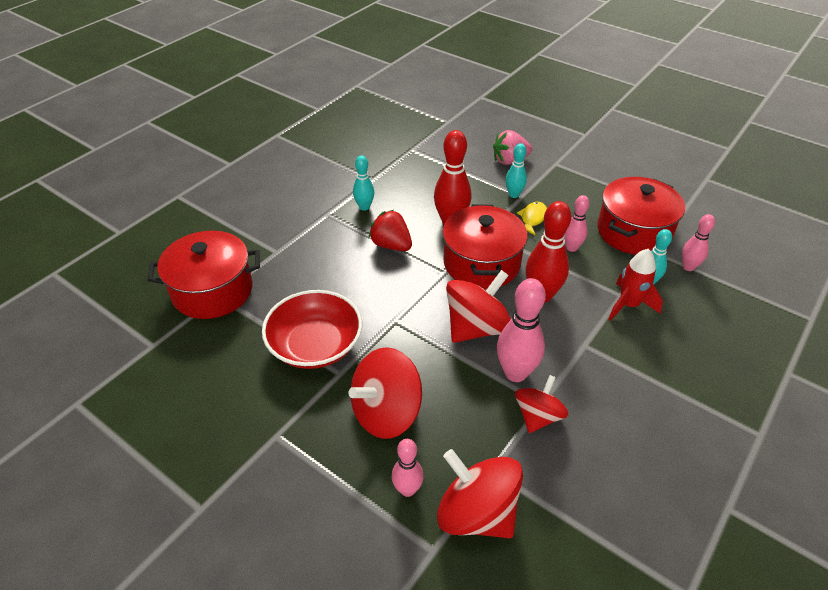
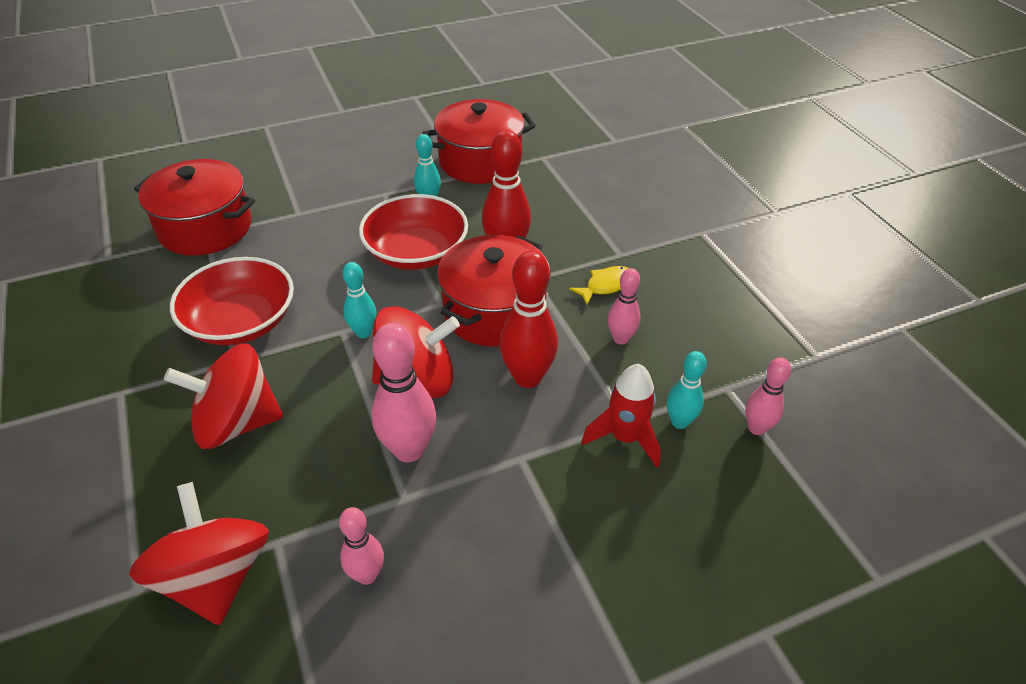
camera: 30 degrees right, 0 degrees up
red strawberry [369,210,412,251] -> red bowl [359,194,468,270]
pink bowling pin [392,439,424,497] -> pink bowling pin moved to [339,507,384,585]
pink strawberry [493,130,532,165] -> none
turquoise bowling pin [505,143,527,198] -> turquoise bowling pin moved to [343,262,377,338]
red spinning top [515,375,568,433] -> none
red pot [597,177,685,255] -> red pot moved to [423,99,536,184]

